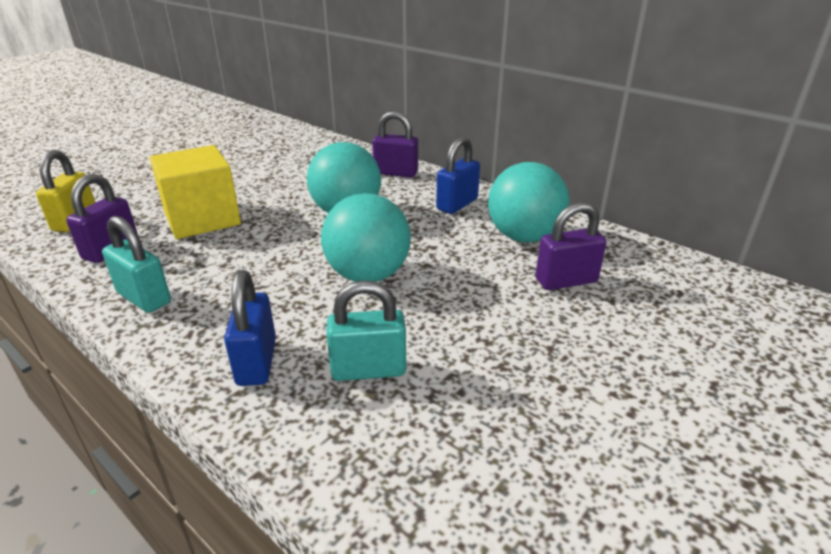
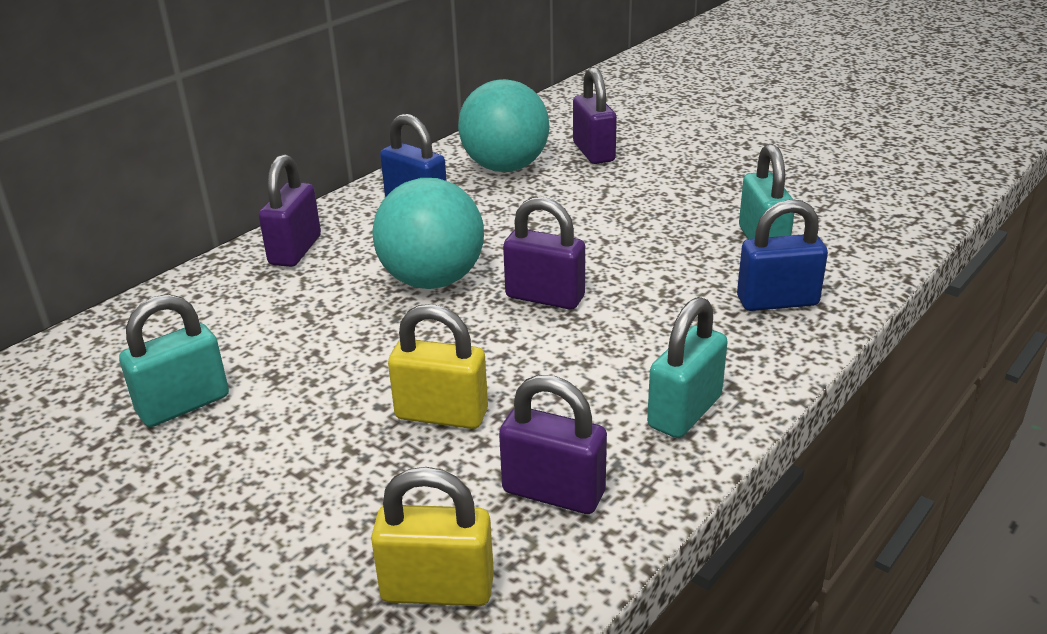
camera: 90 degrees left, 0 degrees up
yellow cube [150,145,241,239] -> yellow padlock [388,304,488,429]
turquoise ball [321,193,411,282] -> none
none -> turquoise padlock [119,294,229,427]
none -> purple padlock [503,197,585,310]

